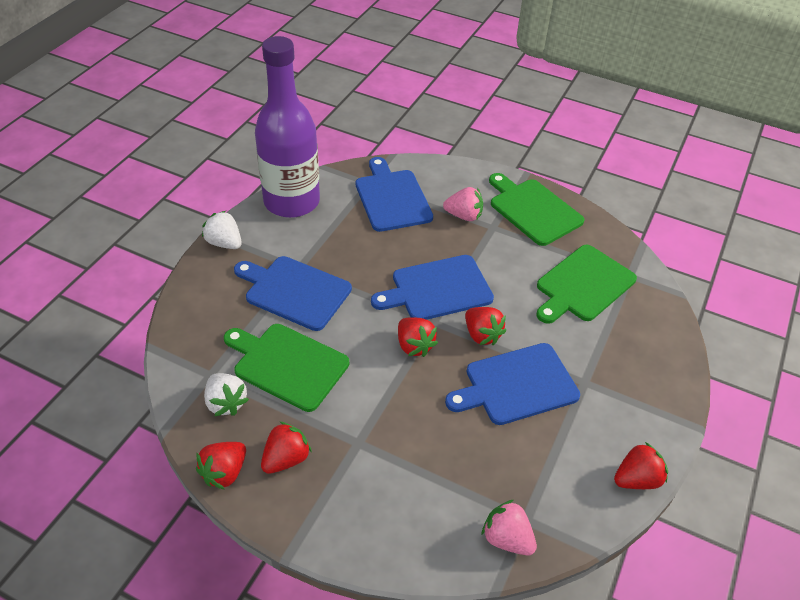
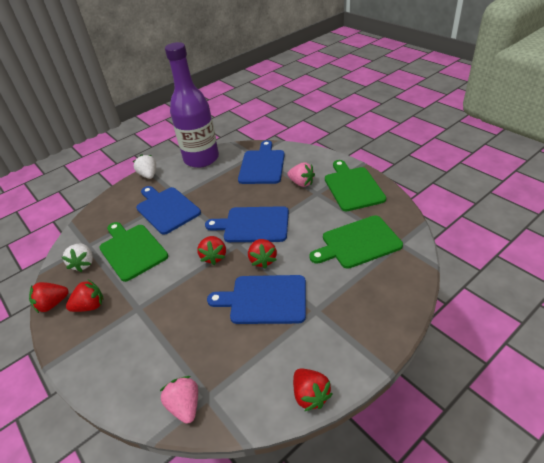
camera: 30 degrees right, 5 degrees down
red strawberry [614,442,668,489] -> red strawberry turned 60 degrees clockwise [293,369,332,411]

